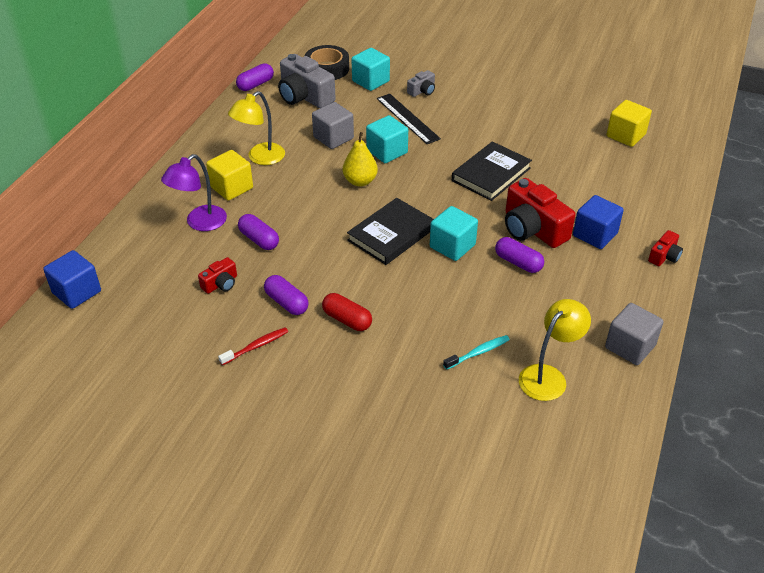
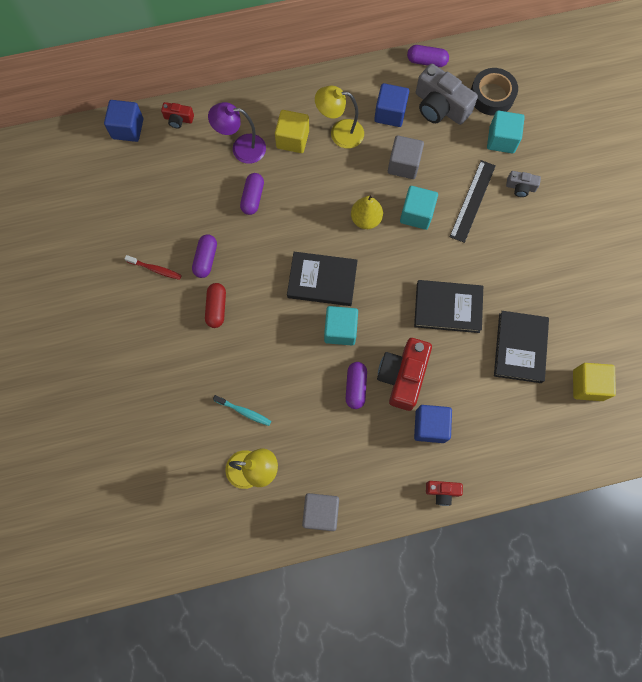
camera: 55 degrees right, 30 degrees up
red camera [198,257,237,294] -> red camera moved to [161,102,194,129]
grey camera [278,54,336,108] -> grey camera turned 60 degrees counterclockwise [416,64,478,125]
none -> blue cube [374,83,409,127]
none -> black book [494,311,549,383]

